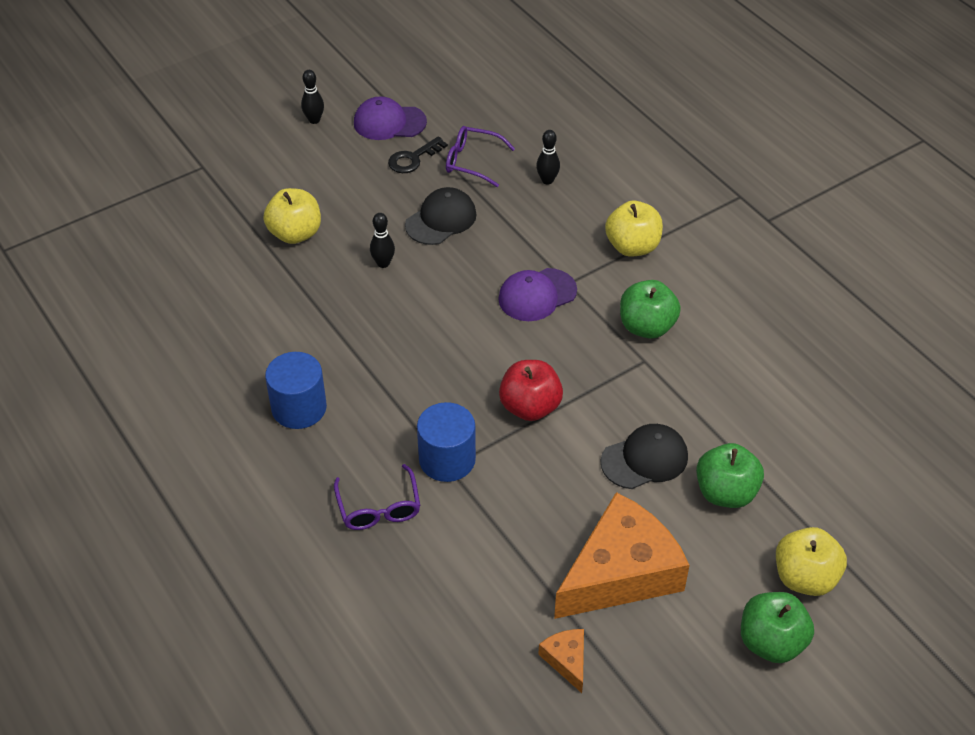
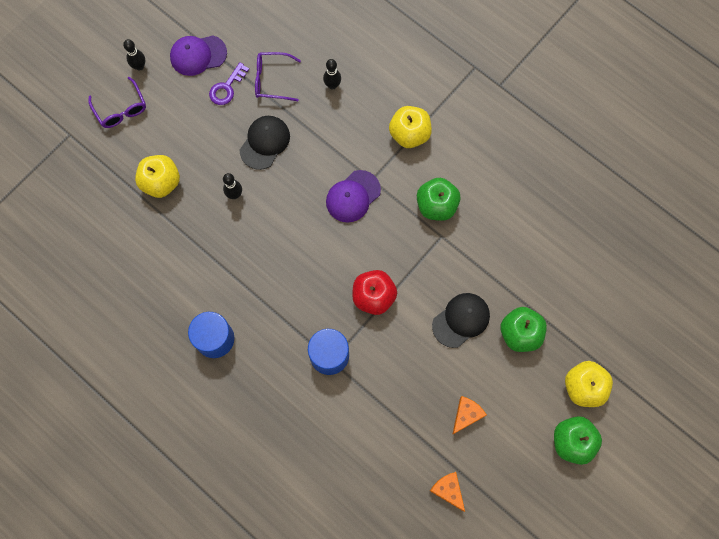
camera: 15 degrees left, 25 degrees up
purple glasses [334,464,420,530] -> purple glasses moved to [88,77,146,128]
black key [388,137,448,173] -> purple key [209,62,249,105]
orange cheese [554,492,690,619] -> orange cheese [452,396,487,435], size x0.43

